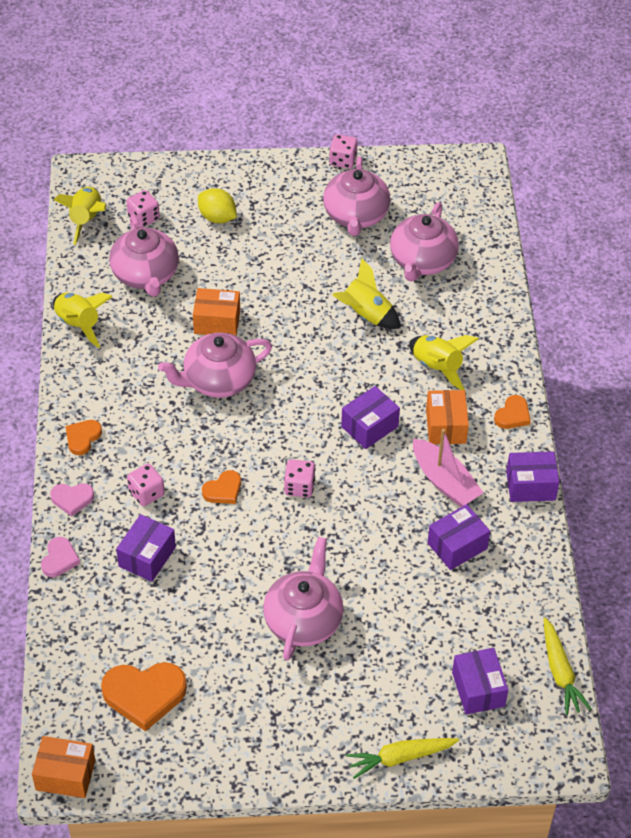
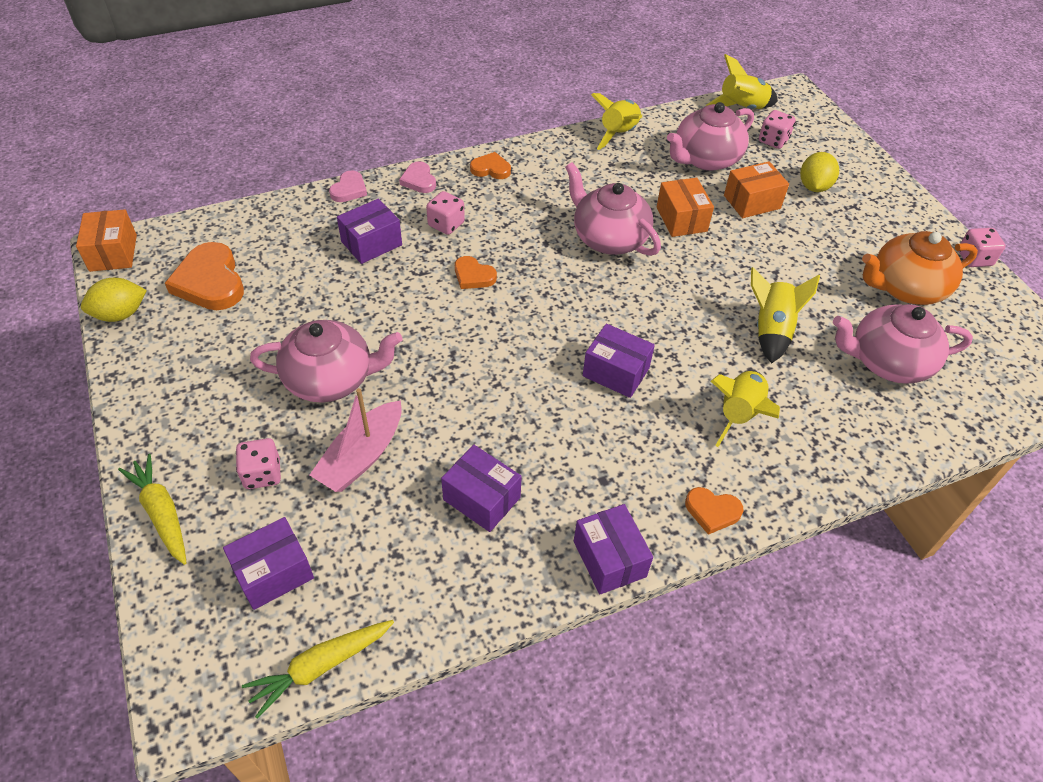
camera: 70 degrees right, 0 degrees up
pink heart [41,537,80,577] -> pink heart turned 60 degrees counterclockwise [329,170,367,202]
purple box [116,514,176,582] -> purple box turned 45 degrees counterclockwise [337,199,402,264]
pink dice [284,459,315,498] -> pink dice moved to [236,438,281,489]
pink teapot [323,156,390,236] -> orange teapot [862,231,978,305]
pink boat [413,429,484,507] -> pink boat moved to [310,388,402,492]
orange box [426,390,469,444] -> orange box moved to [724,161,789,218]
none -> yellow lemon [81,278,147,322]

